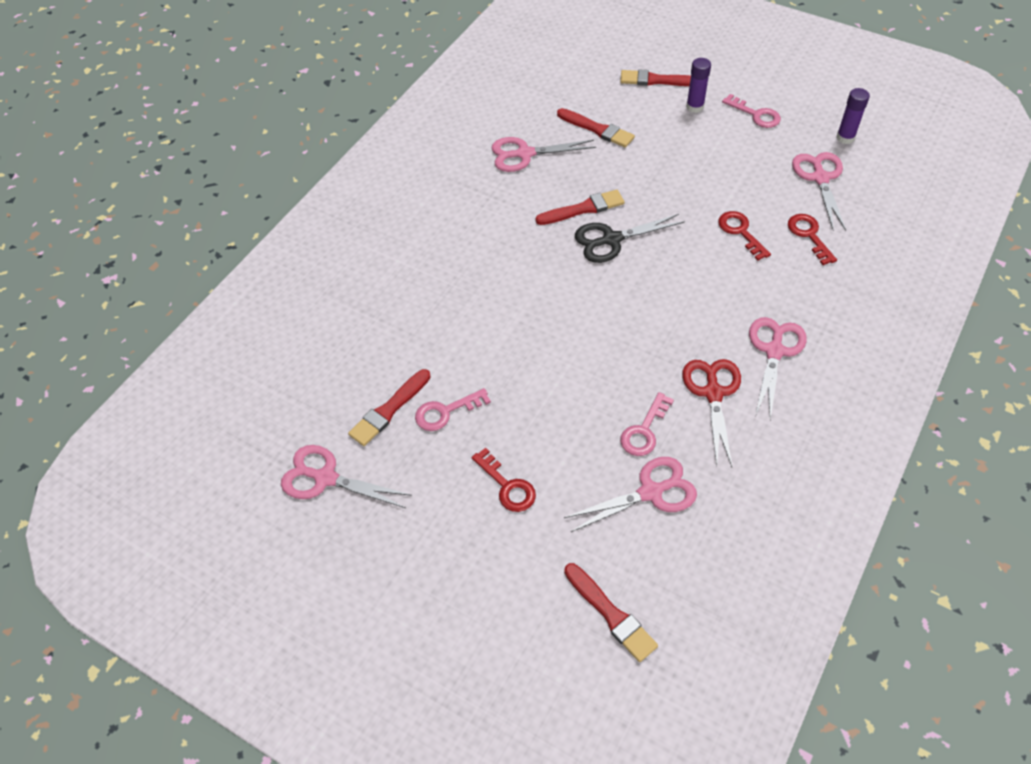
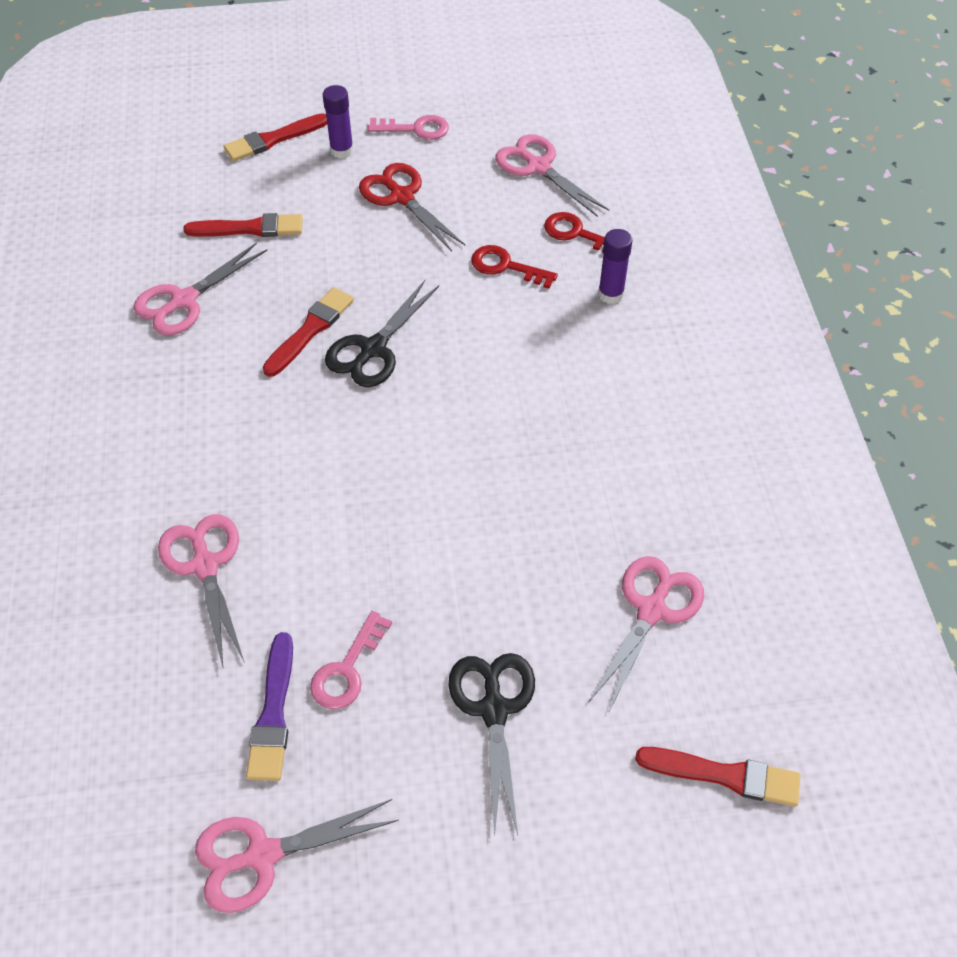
camera: 40 degrees left, 0 degrees up
red brush [348,369,431,446] -> purple brush [246,632,293,781]
red key [472,447,536,512] -> black scissors [448,653,535,835]
pink key [620,392,674,456] -> none
red scissors [682,359,741,467] -> red scissors moved to [359,163,465,251]
pink scissors [749,317,807,420] -> pink scissors moved to [158,514,245,667]
purple glue stick [836,88,870,144] -> purple glue stick moved to [598,229,632,304]

